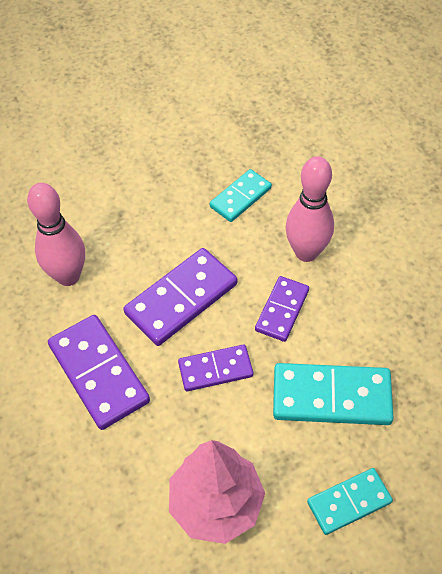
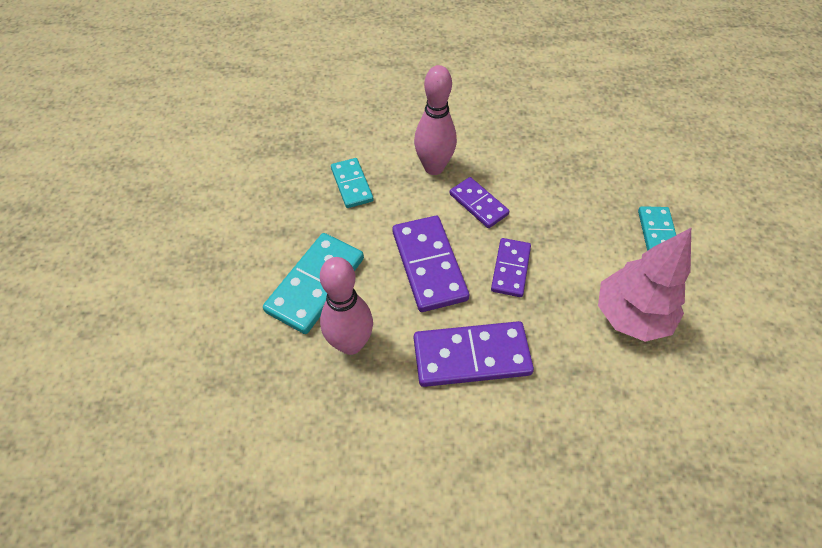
camera: 65 degrees left, 0 degrees up
turquoise domino [273,363,394,425] -> turquoise domino moved to [263,233,364,334]

